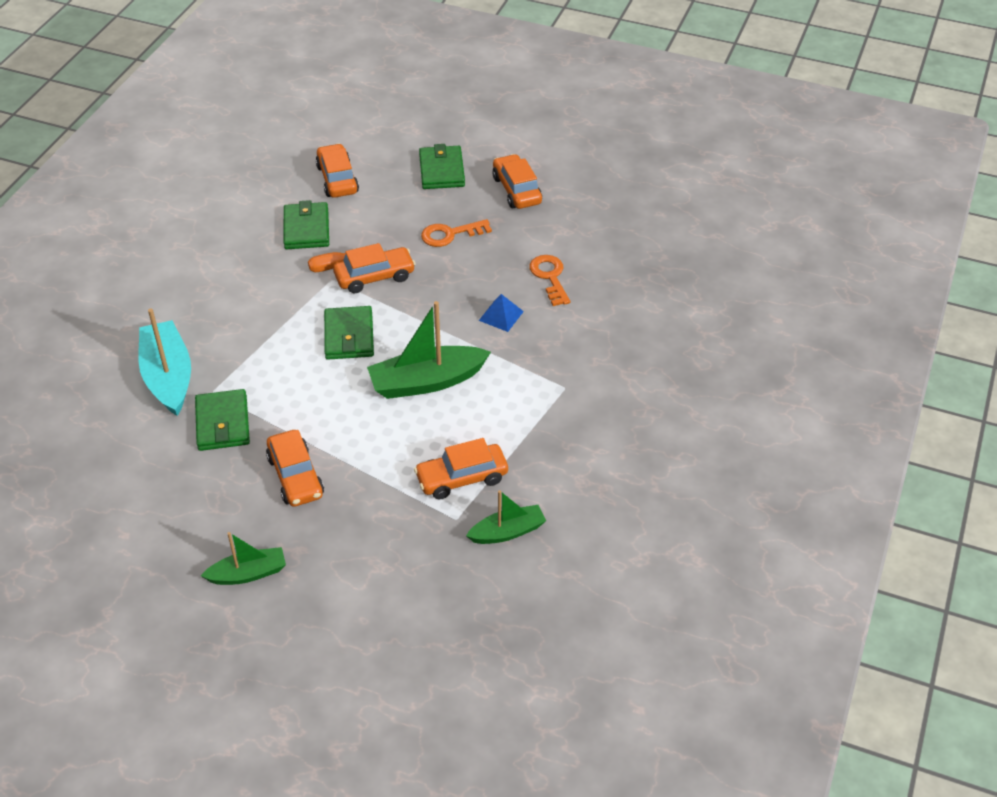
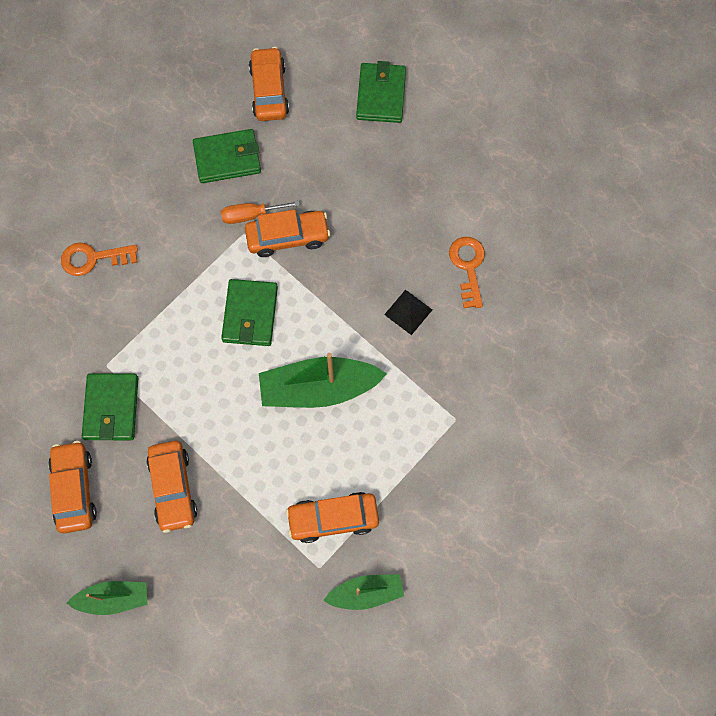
camera: 10 degrees right, 25 degrees up
turquoise boat [138,309,191,416] -> none
green wallet [284,200,329,249] -> green wallet turned 75 degrees clockwise [193,129,261,183]
orange key [421,219,492,247] -> orange key moved to [61,242,138,276]
blue pyramid [479,294,524,332] -> black pyramid [384,290,432,335]
orange car [493,154,542,209] -> orange car moved to [48,441,97,533]

